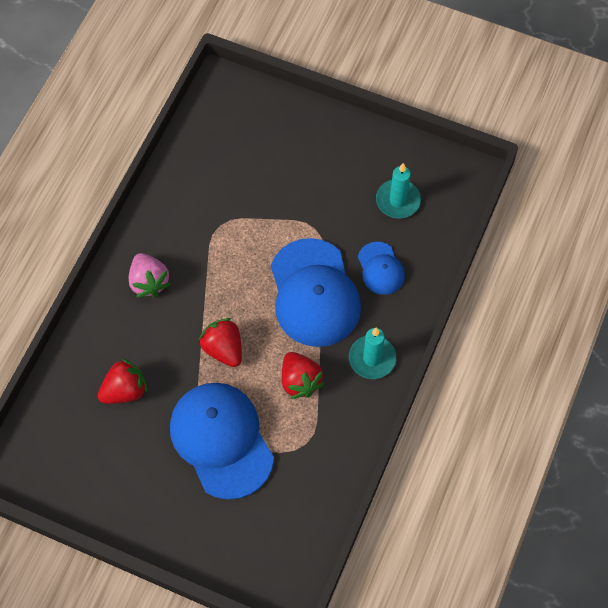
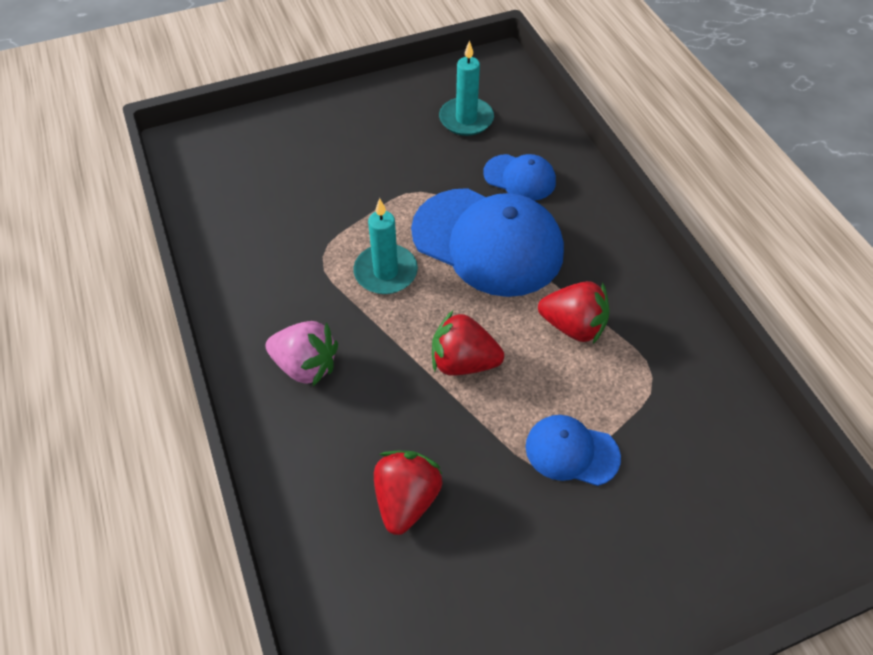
camera: 45 degrees left, 10 degrees down
blue cap [170,383,274,500] -> blue cap [526,415,621,486], size x0.50
turquoise candle [349,328,396,379] -> turquoise candle moved to [353,198,418,294]

